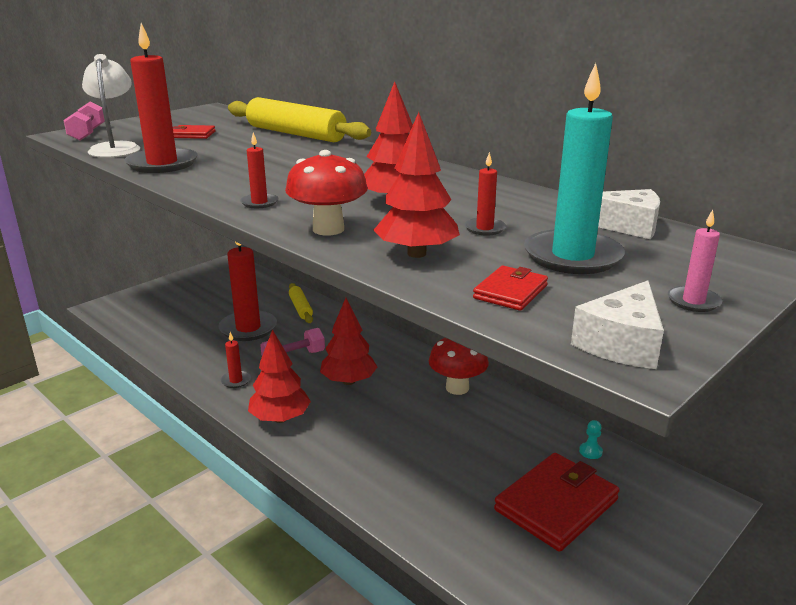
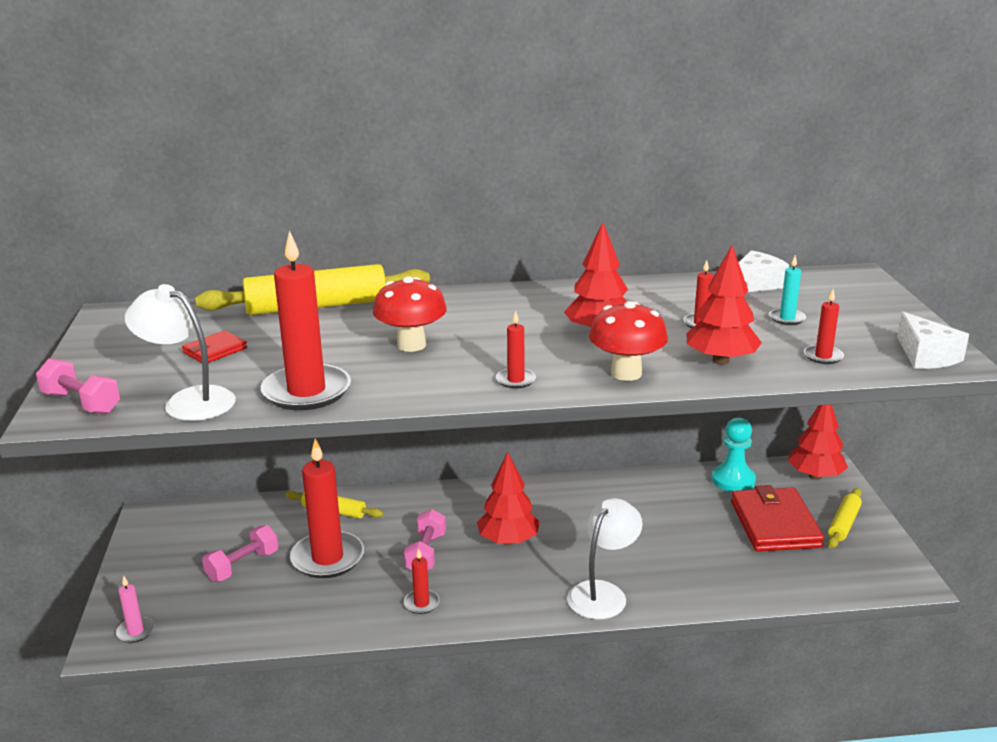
camera: 50 degrees left, 0 degrees up
red tree [248,329,311,423] -> red tree moved to [788,405,848,480]
red mushroom [429,338,489,395] -> red mushroom moved to [373,276,447,352]
red wallet [473,266,548,311] -> red candle [804,290,844,364]
turquoise candle [524,63,625,274] -> turquoise candle [769,255,806,325], size x0.46
turquoise pawn [579,420,603,459] -> turquoise pawn [712,417,756,492], size x2.17
pink candle [668,210,722,312] -> pink candle moved to [116,576,154,643]
none -> pink dumbbell [202,525,278,582]
none -> white lamp [567,498,643,619]
none -> yellow rolling pin [828,488,862,548]

